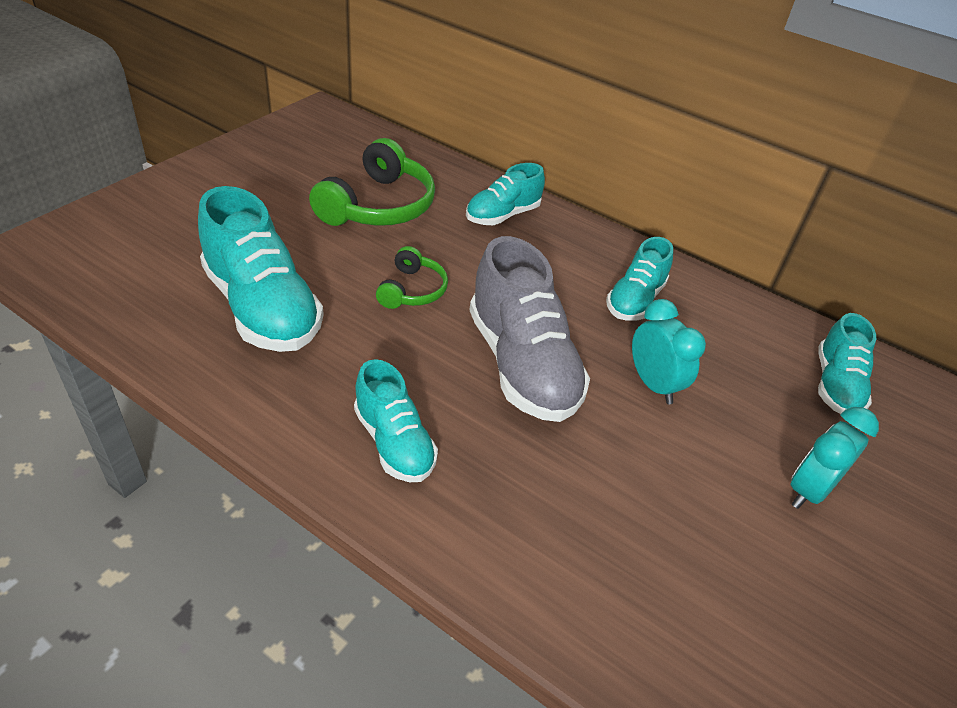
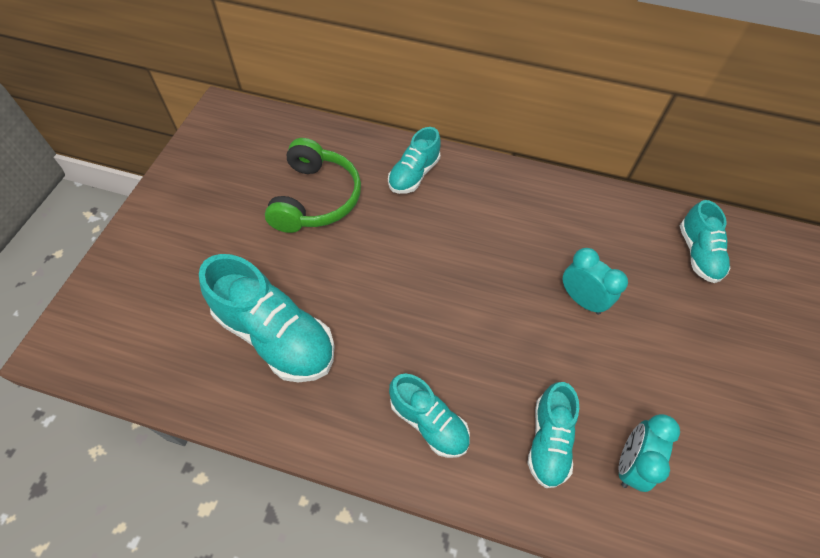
camera: 15 degrees left, 15 degrees up
green headphones [376,246,448,309] -> none
grey shoe [469,236,590,422] -> none
turquoise shoe [606,237,673,321] -> turquoise shoe moved to [527,382,579,488]
turquoise clock [790,407,879,509] -> turquoise clock moved to [619,414,680,492]

